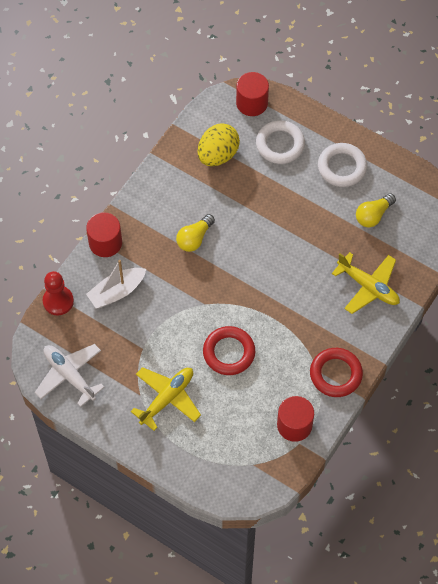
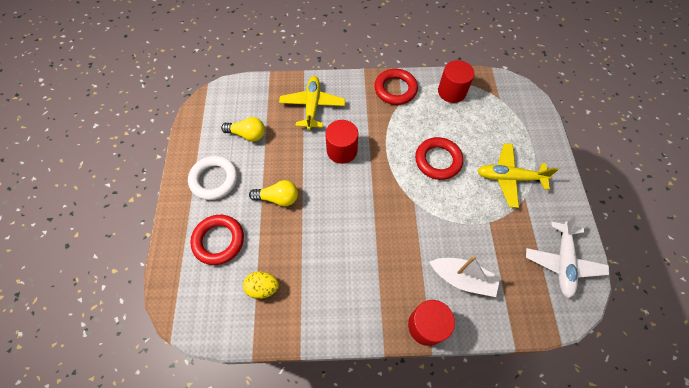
camera: 125 degrees left, 0 degrees up
red pawn [43,271,74,315] -> none
yellow light bulb [176,214,215,252] -> yellow light bulb moved to [249,180,298,206]
yellow egg [198,123,240,166] -> yellow egg [243,272,279,299], size x0.63
red cylinder [236,72,269,116] -> red cylinder moved to [325,120,358,164]
white ring [256,120,305,164] -> red ring [190,215,244,265]

